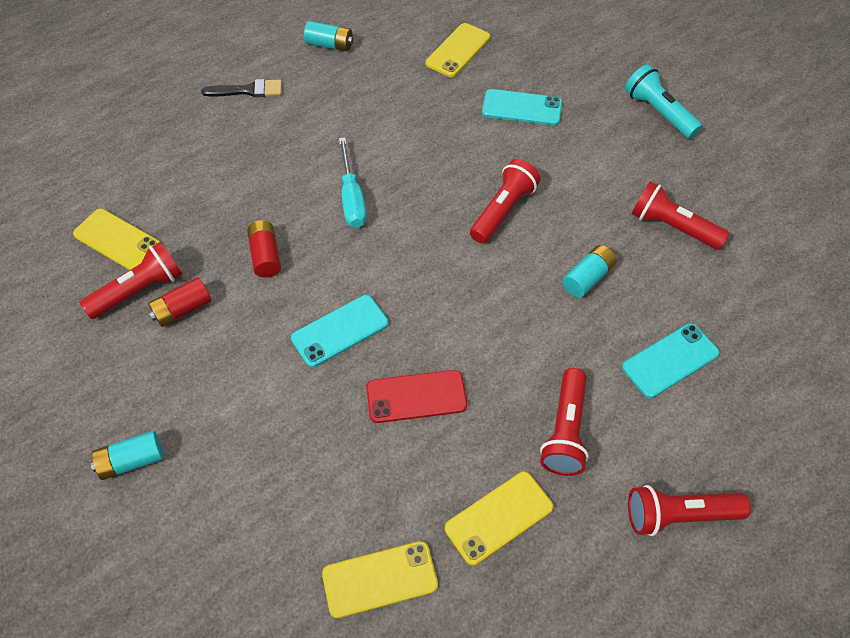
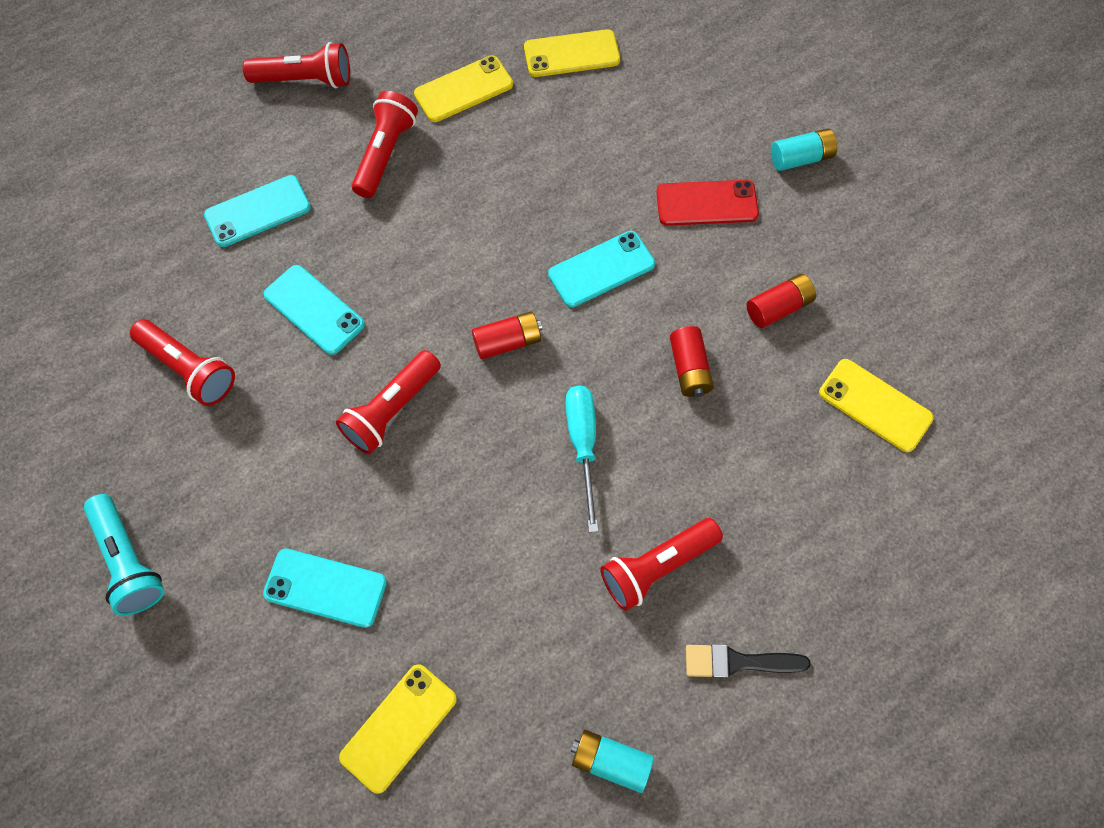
camera: 175 degrees left, 10 degrees up
red flashlight [80,242,182,319] -> red flashlight moved to [600,518,723,611]
red phone [366,370,467,423] -> red phone moved to [656,180,759,226]
turquoise battery [562,245,616,298] -> turquoise phone [263,265,365,355]
none -> red battery [472,311,542,359]

